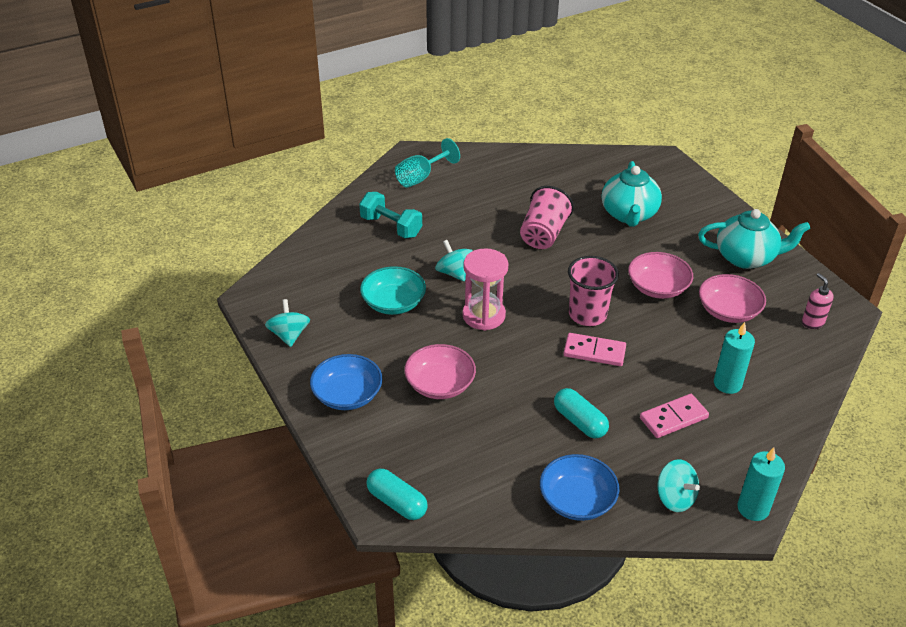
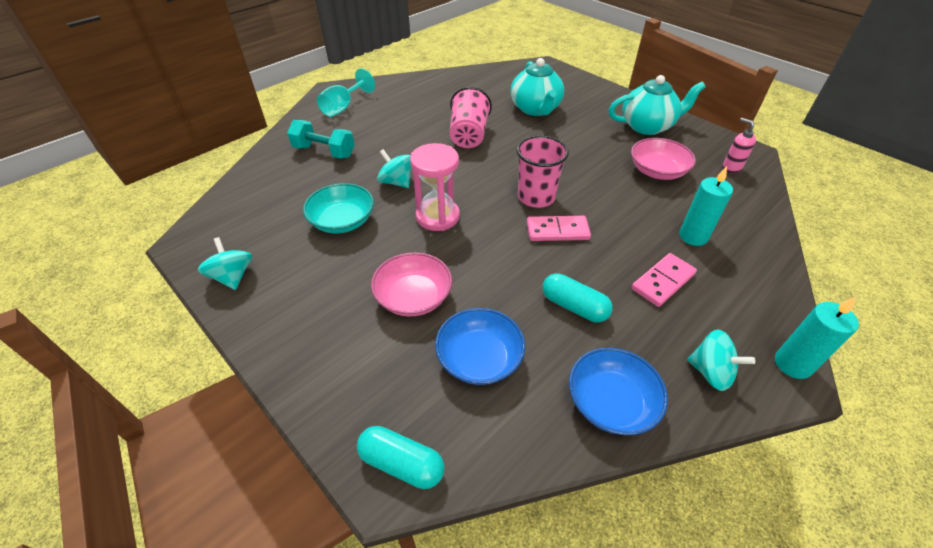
camera: 15 degrees left, 5 degrees up
blue bowl [310,354,383,410] -> blue bowl moved to [435,308,525,385]
pink bowl [628,252,693,299] -> none

